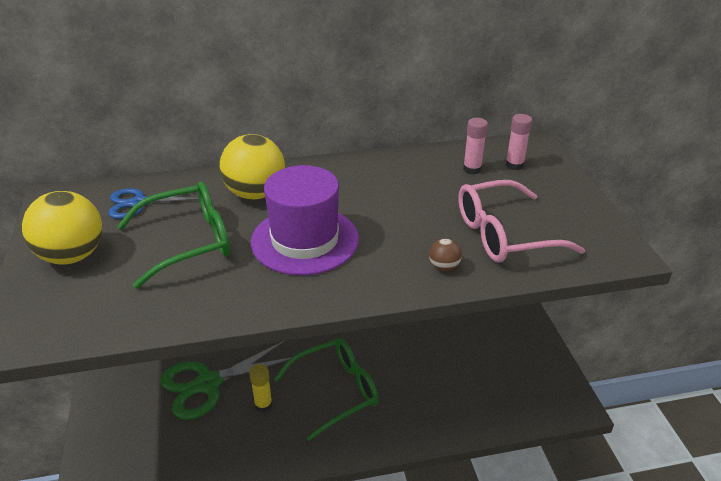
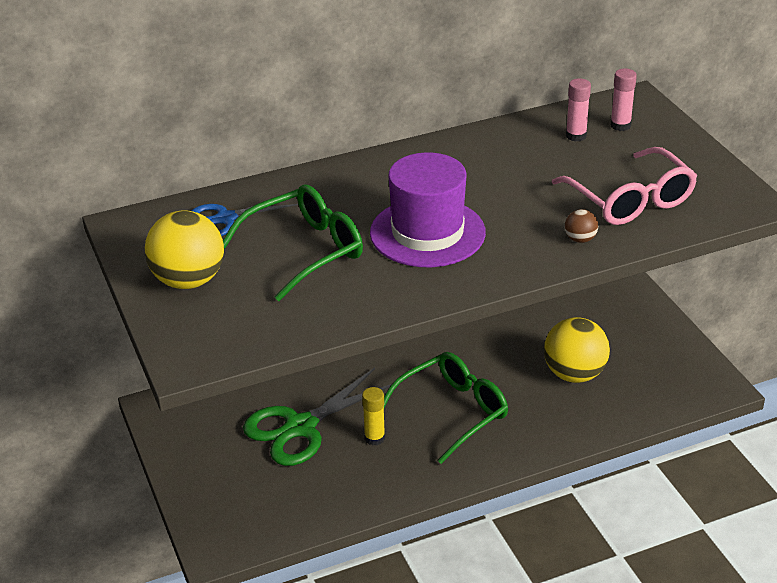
camera: 10 degrees left, 0 degrees up
yellow ball [219,134,285,199] -> yellow ball moved to [544,317,610,383]
pink glasses [458,180,585,263] -> pink glasses turned 90 degrees counterclockwise [552,147,697,225]

